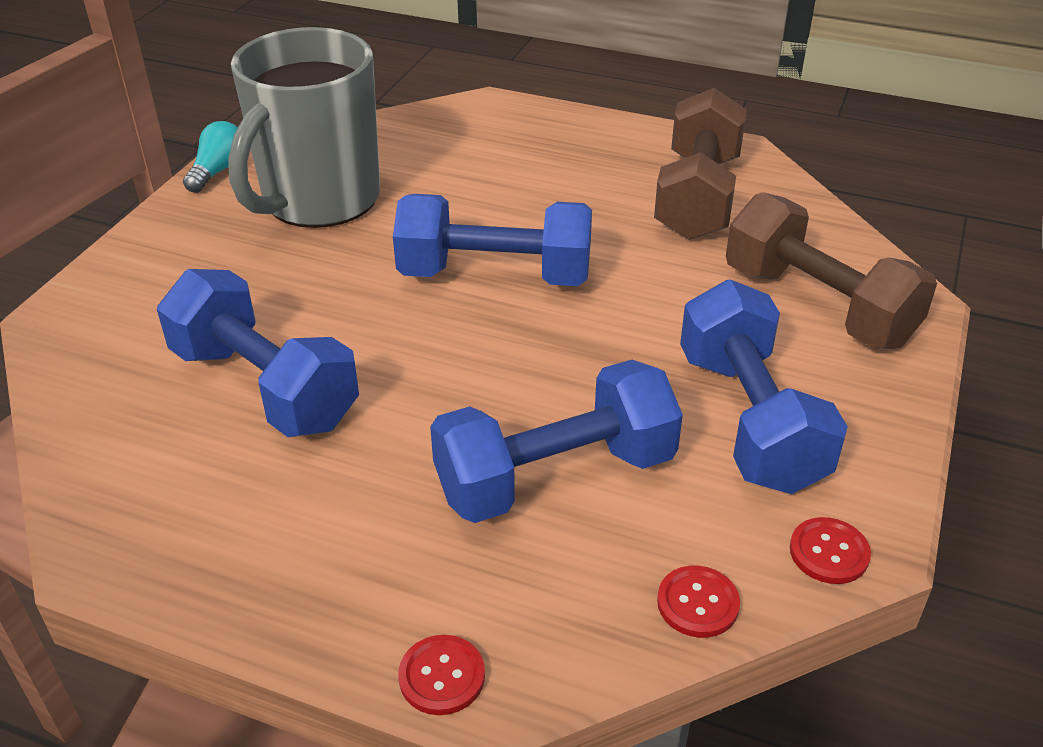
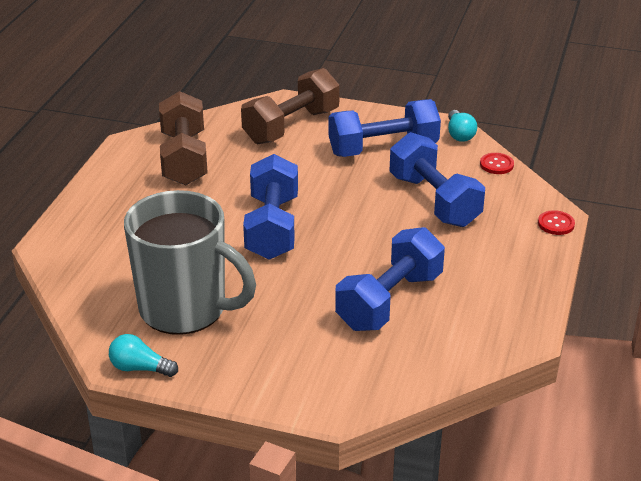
camera: 95 degrees left, 5 degrees down
brown dumbbell [654,88,747,240] -> brown dumbbell turned 75 degrees clockwise [159,91,208,185]
red button [790,517,871,584] -> turquoise light bulb [448,110,477,142]

